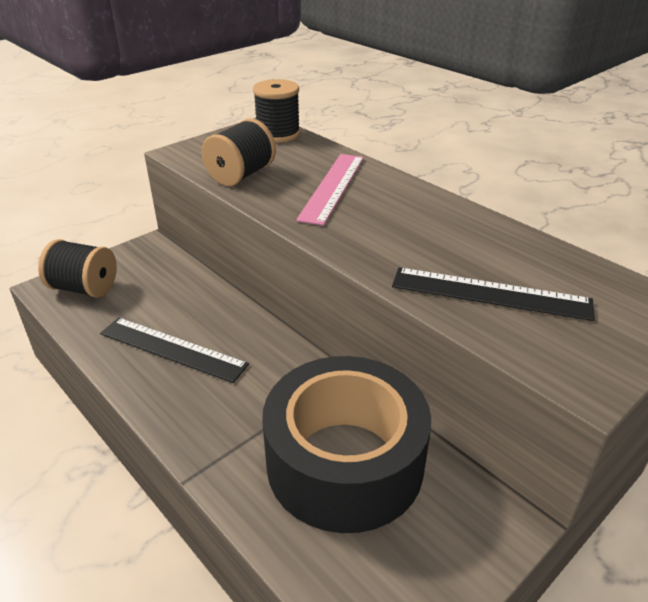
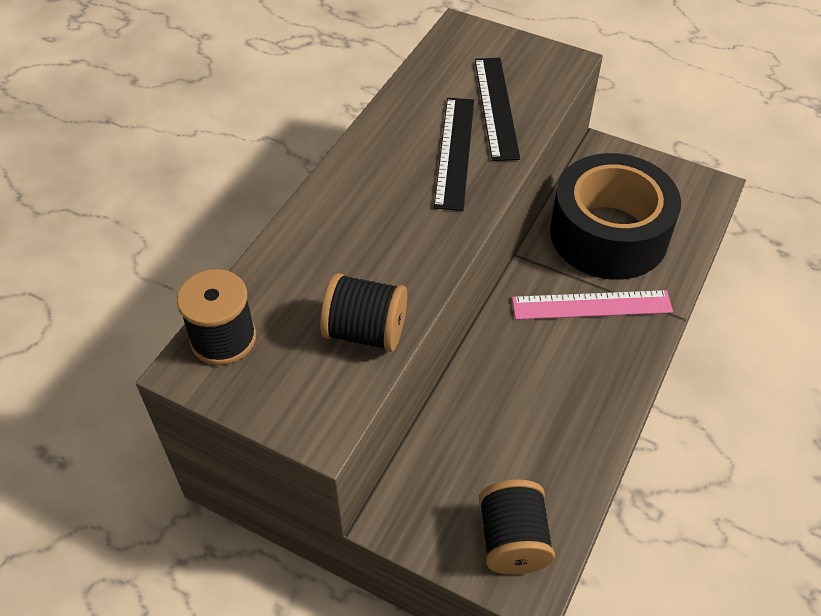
camera: 110 degrees left, 15 degrees up
black ruler [100,318,249,383] -> black ruler moved to [434,98,474,211]
pink ruler [296,154,364,225] -> pink ruler moved to [512,290,673,320]

